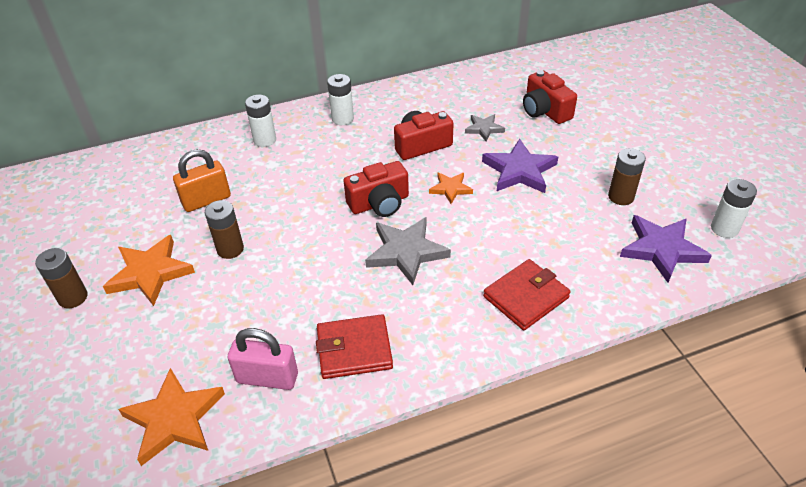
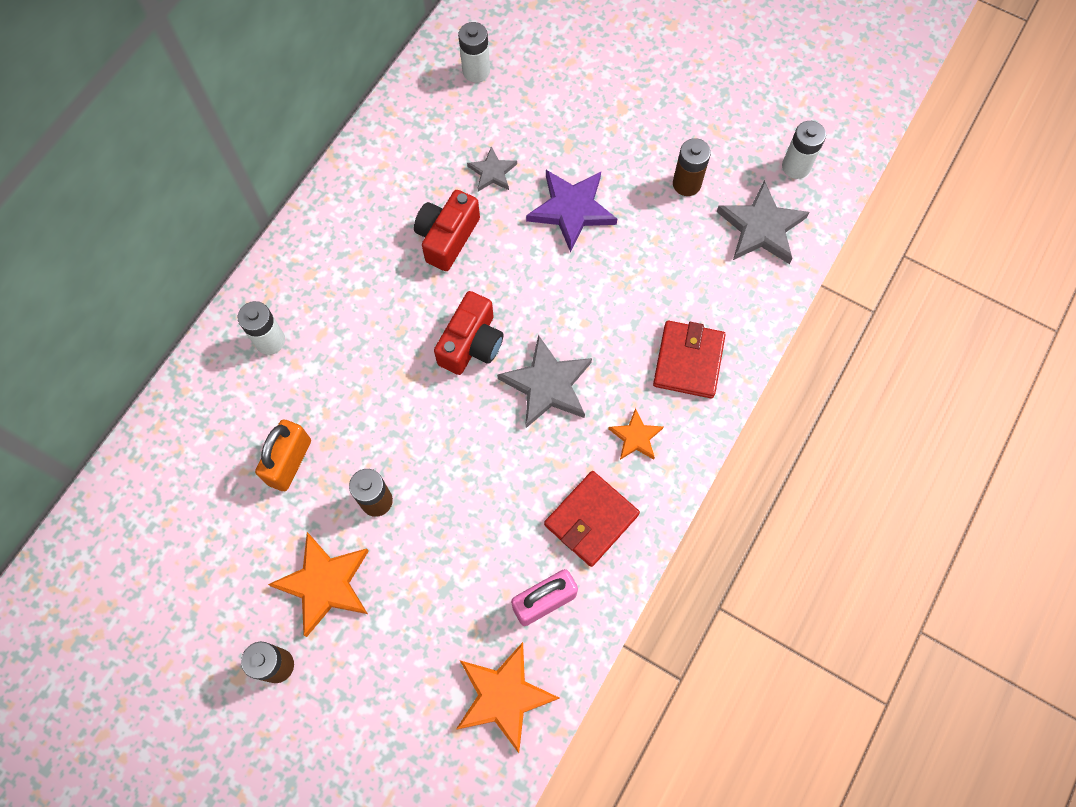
camera: 40 degrees left, 25 degrees up
white battery [327,74,354,125] -> white battery moved to [458,22,490,83]
orange star [429,173,473,204] -> orange star moved to [608,408,664,460]
red camera [523,70,577,124] -> none
purple star [620,215,712,283] -> grey star [717,180,810,264]

